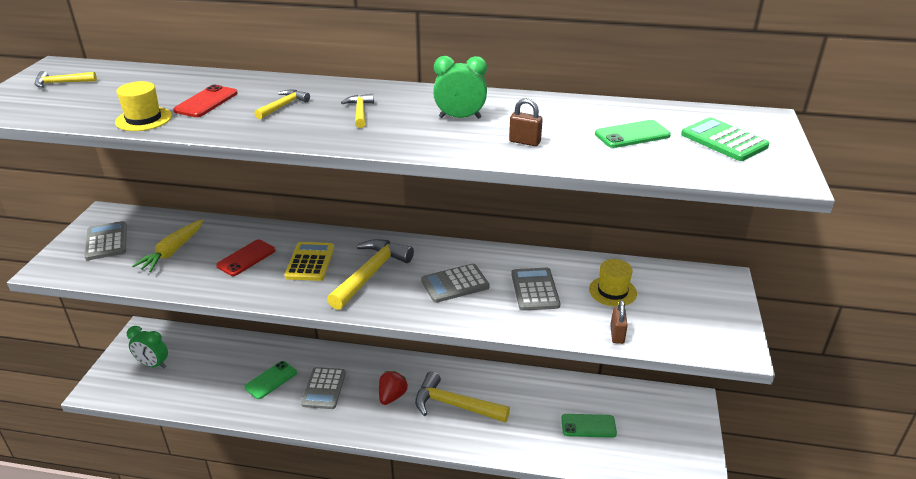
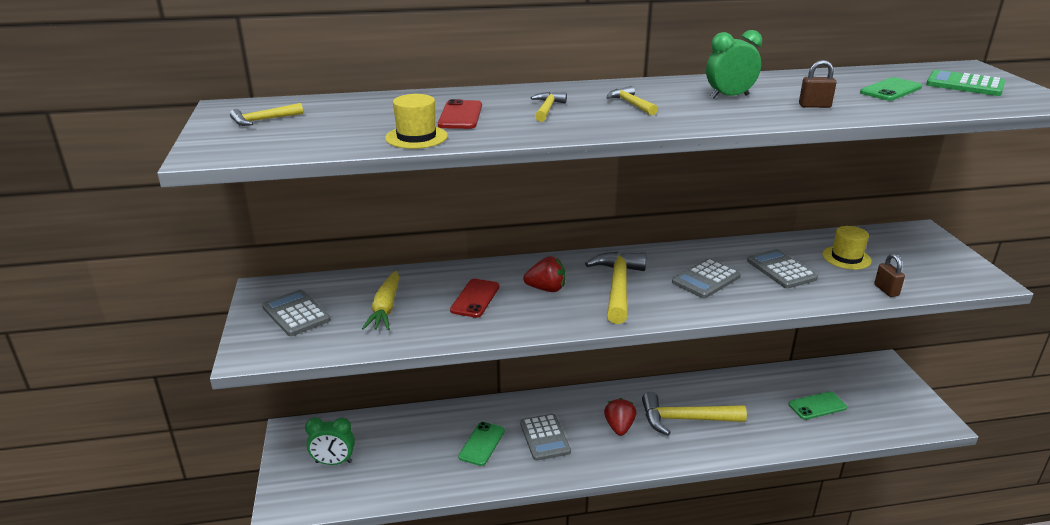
camera: 20 degrees left, 5 degrees down
yellow calculator [285,242,334,281] -> red strawberry [523,256,566,292]

